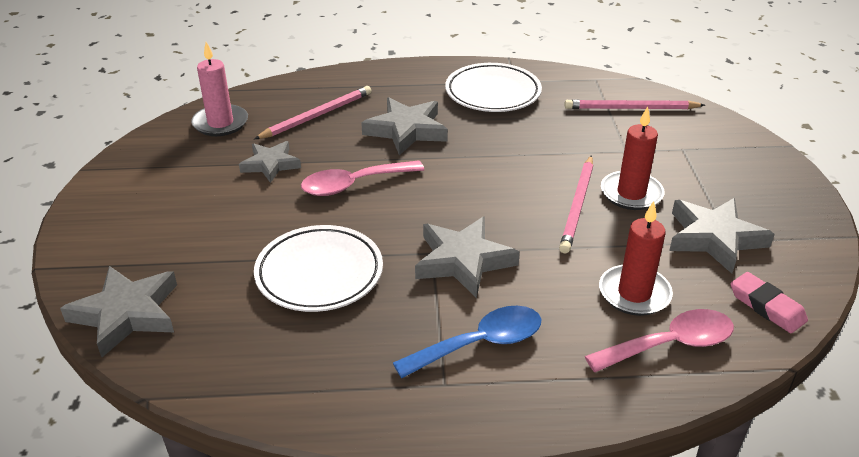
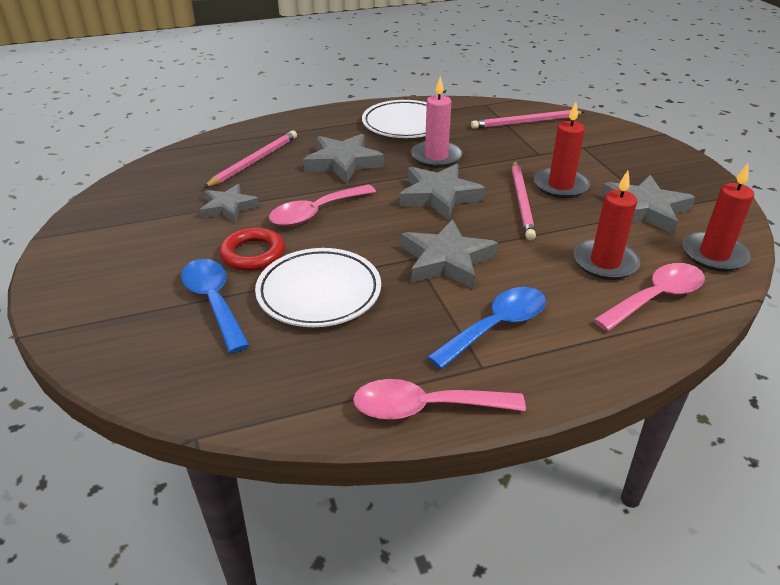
camera: 15 degrees left, 0 degrees up
grey star [60,266,177,357] -> grey star moved to [399,164,486,220]
pink candle [191,42,248,136] -> pink candle moved to [411,76,463,168]
pink eraser [730,272,808,333] -> red candle [683,163,754,272]
none -> blue spoon [181,259,250,353]
none -> red ring [220,227,285,271]
none -> pink spoon [353,379,526,420]

